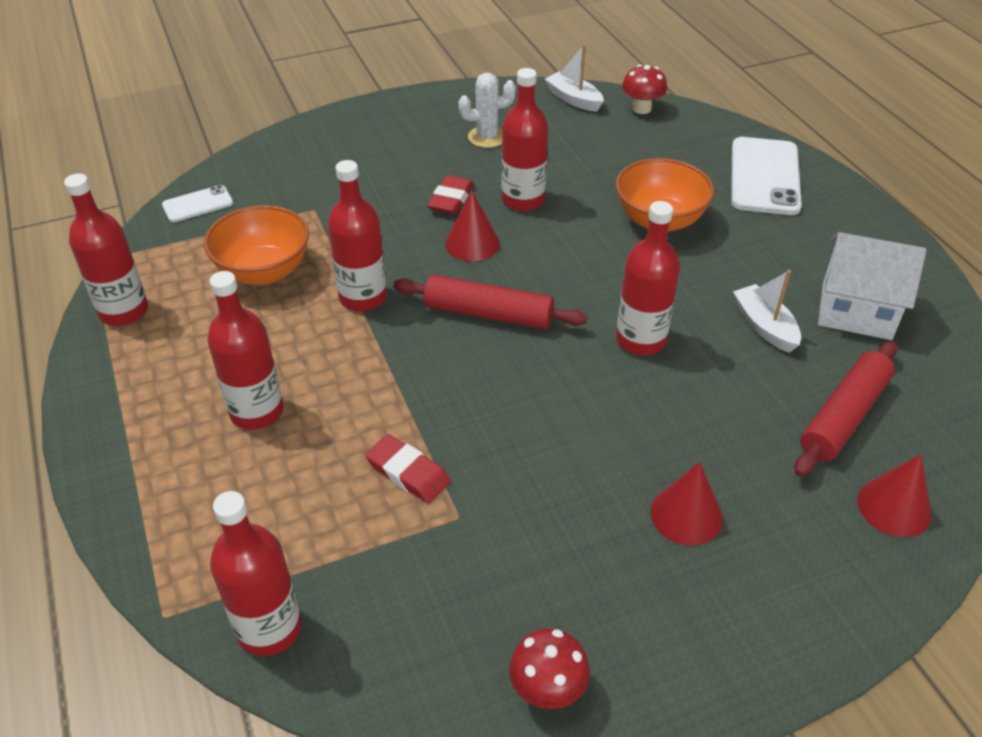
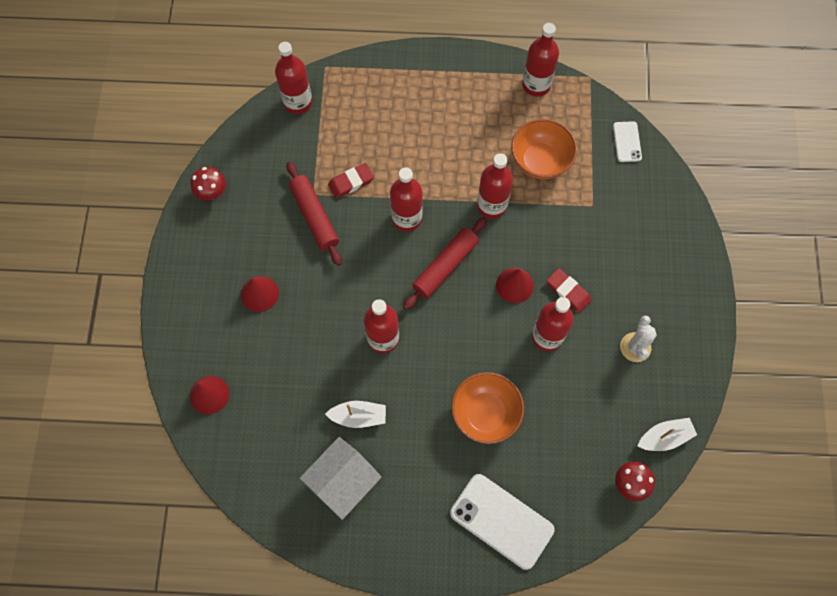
camera: 115 degrees right, 25 degrees up
red bottle [207,271,284,430] -> red bottle moved to [390,167,423,232]
red rolling pin [794,341,897,477] -> red rolling pin moved to [286,161,342,266]

